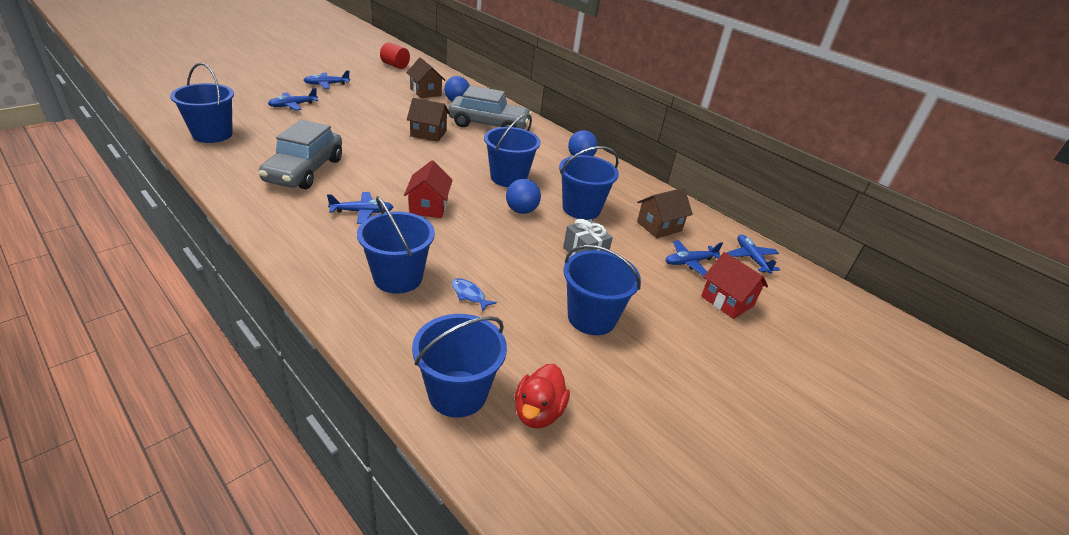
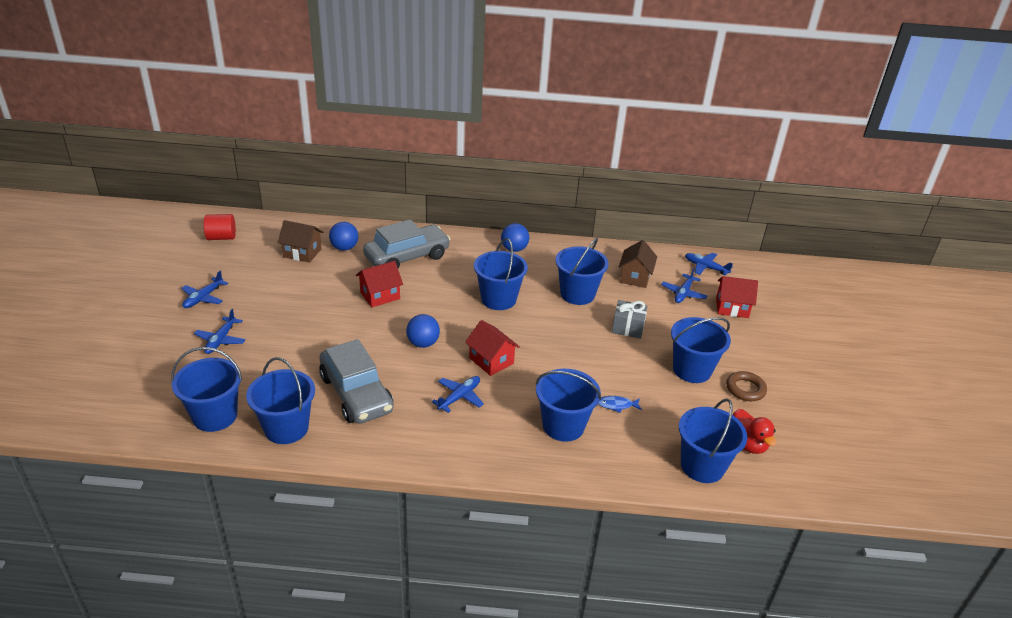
camera: 40 degrees left, 0 degrees up
brown house [407,98,450,142] -> red house [356,261,403,307]
blue ball [506,179,541,214] -> blue ball moved to [406,314,440,348]
none -> blue bucket [246,357,315,444]
none -> brown ring [726,371,767,401]

